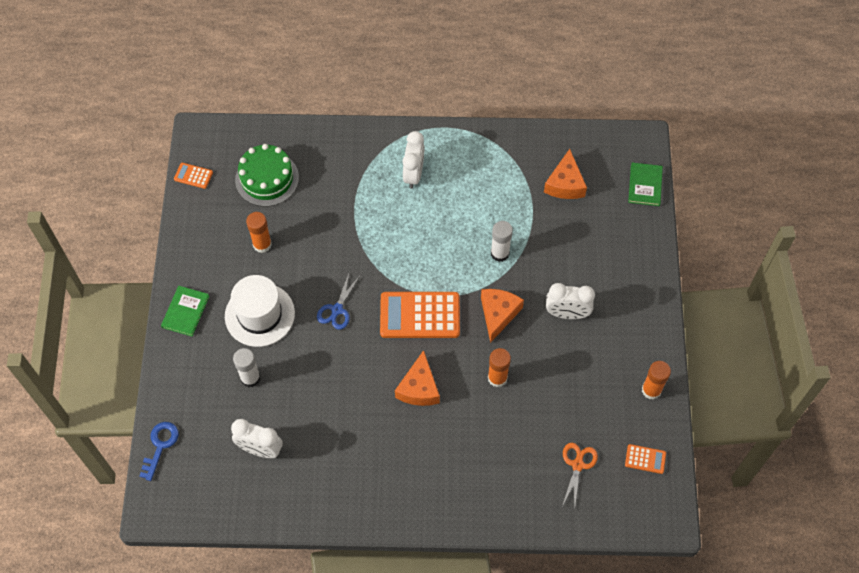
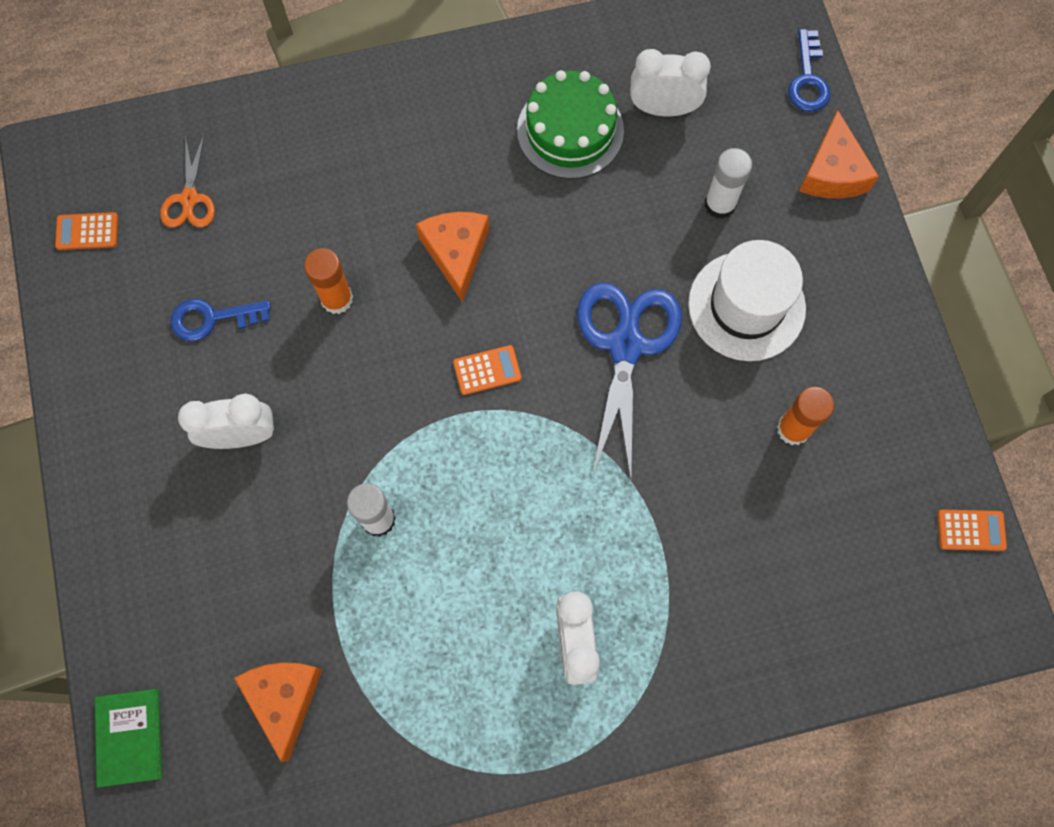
camera: 165 degrees right, 10 degrees up
green book [161,286,209,336] -> none
green cake [235,144,299,207] -> green cake moved to [517,70,624,179]
blue scissors [317,271,360,330] -> blue scissors [577,282,682,480], size x1.87
orange calculator [380,292,460,338] -> orange calculator [453,345,522,395], size x0.46
orange cheese [481,289,524,343] -> orange cheese moved to [799,110,879,198]
orange glue stick [642,361,671,400] -> none
none -> blue key [171,299,271,341]

